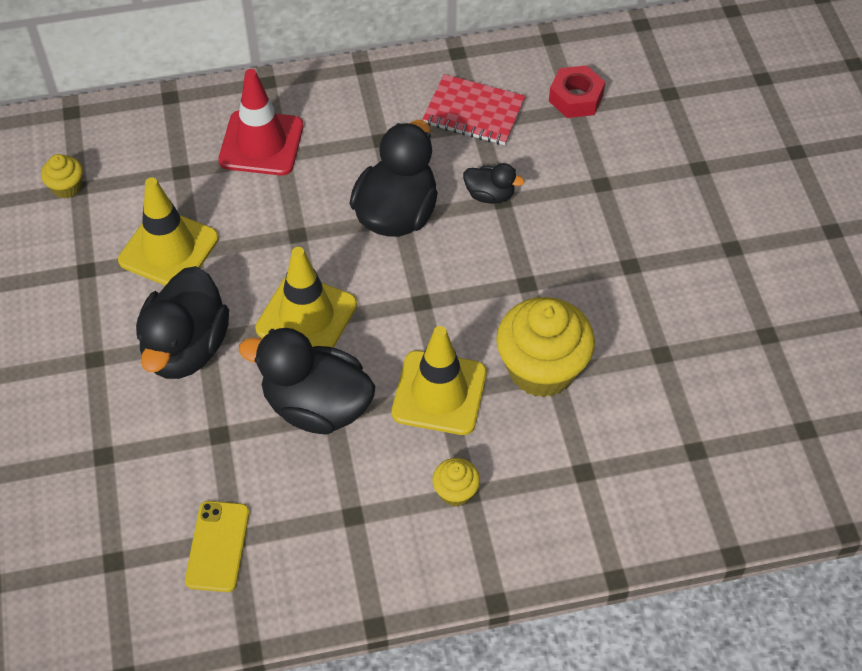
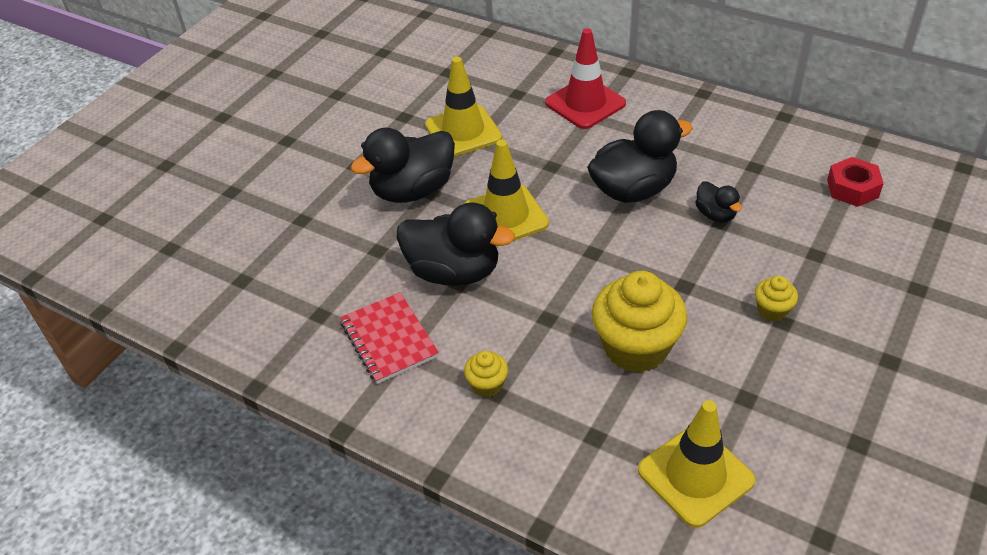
camera: 45 degrees right, 10 degrees down
yellow cupcake [41,154,83,199] -> yellow cupcake moved to [755,276,798,322]
yellow phone [185,501,250,592] -> none
black duck [239,328,376,435] -> black duck turned 135 degrees clockwise [397,202,515,286]
yellow traffic cone [392,326,487,435] -> yellow traffic cone moved to [638,400,755,528]
red notebook [422,74,526,145] -> red notebook moved to [340,292,439,384]

